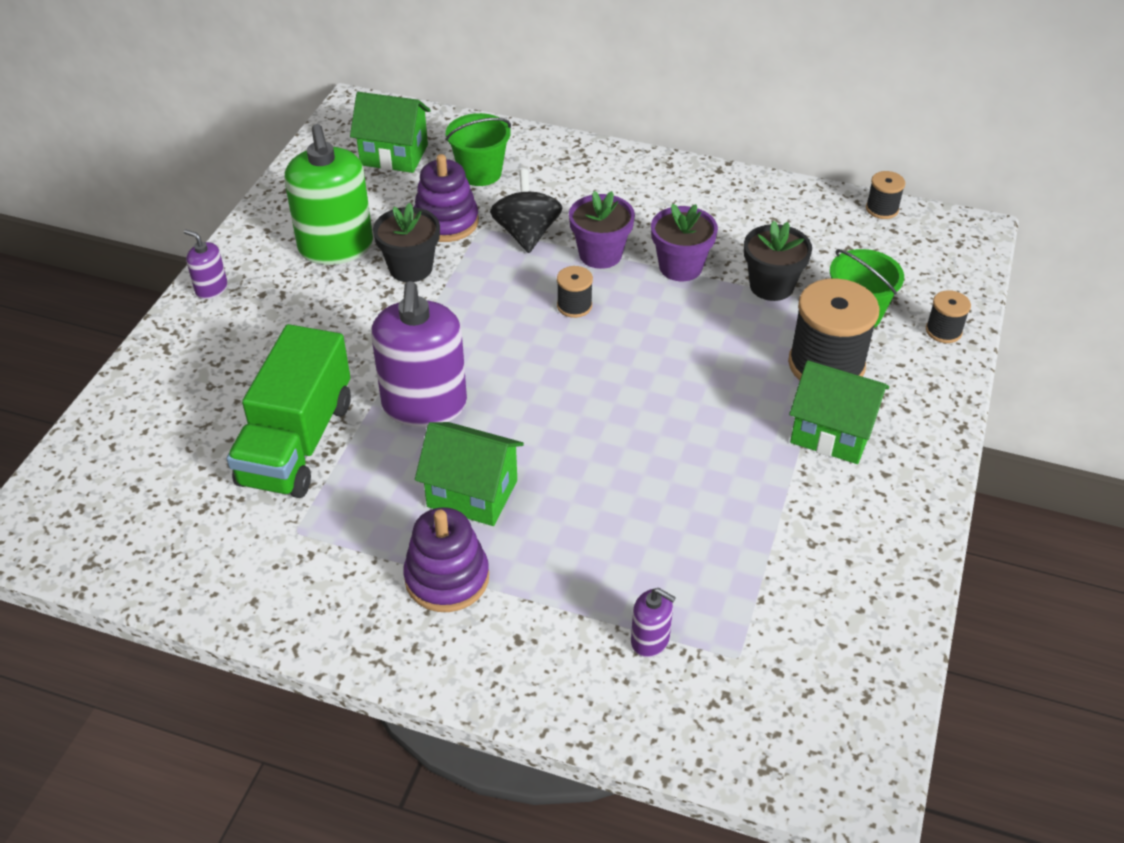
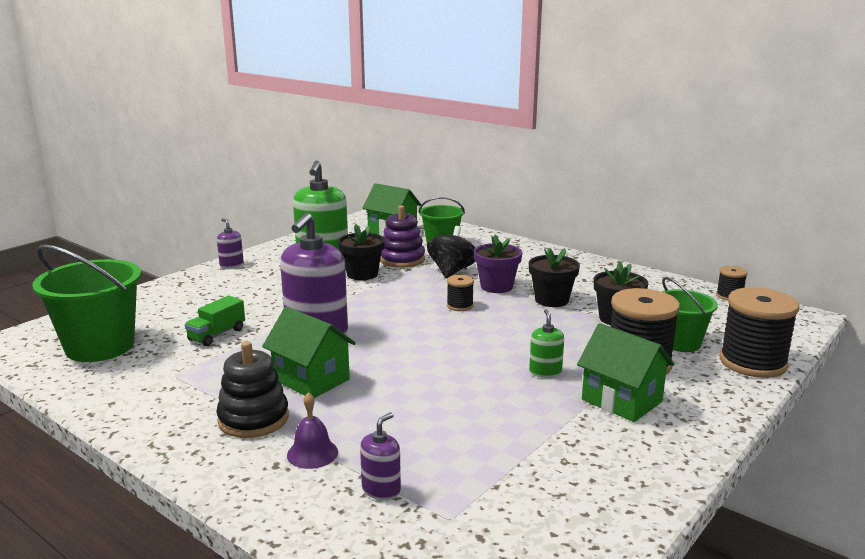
camera: 20 degrees right, 25 degrees down
green truck [227,324,351,498] -> green truck [185,296,245,346], size x0.49
purple stacking toy [403,507,489,612] -> black stacking toy [216,341,289,438]
purple soap dispenser [631,588,676,657] -> purple soap dispenser turned 105 degrees counterclockwise [360,412,401,500]
purple flower pot [651,204,718,281] -> black flower pot [529,248,580,307]
black spool [926,290,971,343] -> black spool [719,287,800,378], size x2.06
none -> green bucket [32,245,141,362]
none -> purple bell [287,392,338,469]
none -> green soap dispenser [529,309,564,378]

